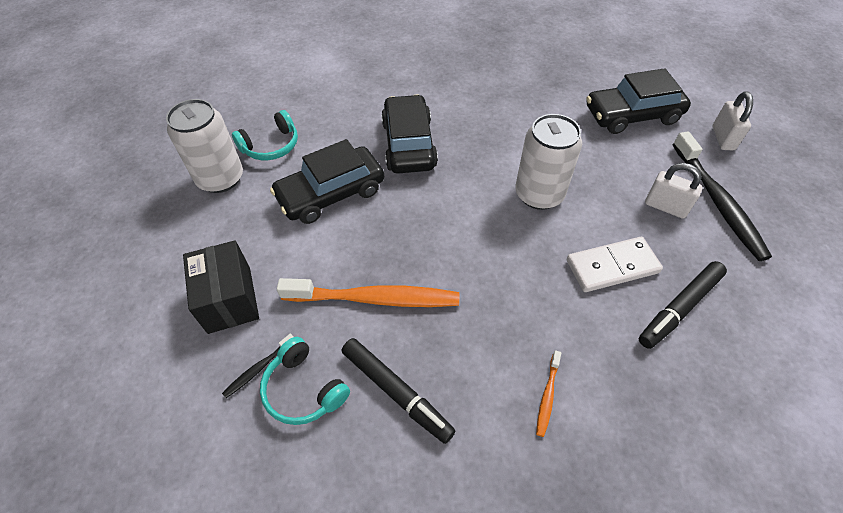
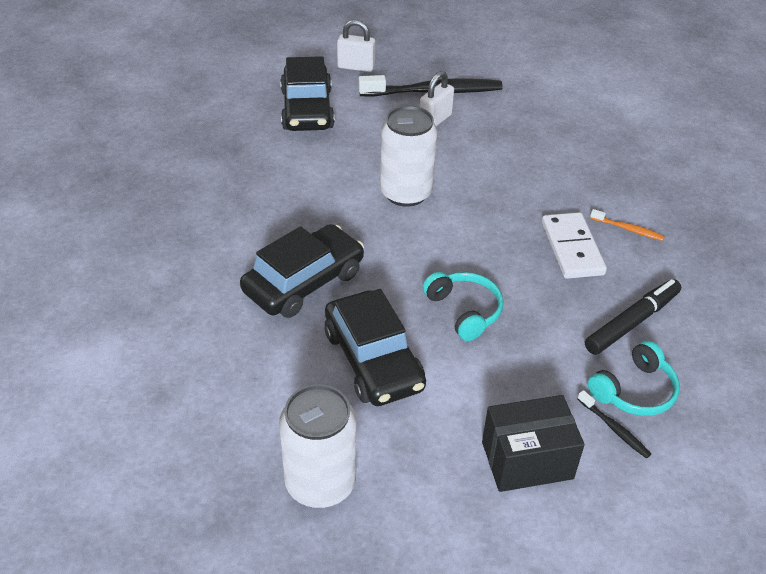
camera: 85 degrees left, 10 degrees down
turquoise headphones [232,110,298,160] -> turquoise headphones moved to [423,272,503,341]
orange toothbrush [277,278,459,307] -> none
black car [381,94,438,173] -> black car turned 135 degrees clockwise [240,224,364,318]
white domino [567,237,663,292] -> white domino moved to [542,212,607,279]
black marker [639,261,727,349] -> none

